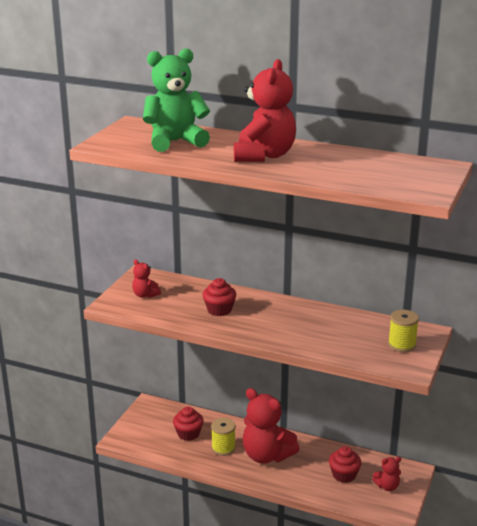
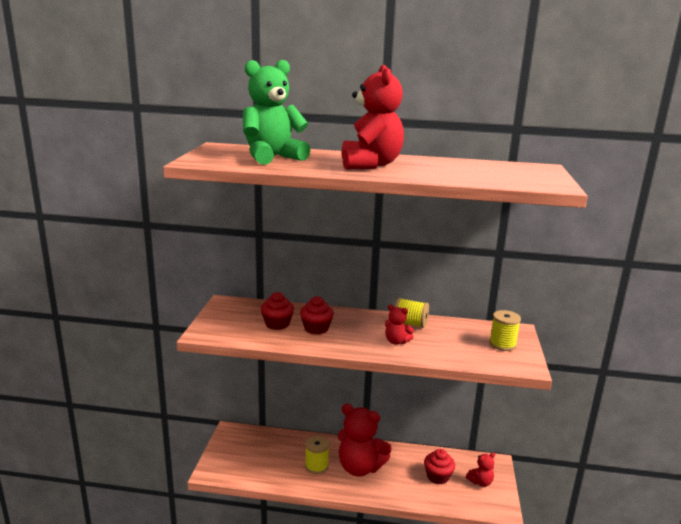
camera: 15 degrees left, 5 degrees down
red teddy bear [132,259,161,298] -> red teddy bear moved to [385,304,414,345]
red cupcake [173,406,204,441] -> red cupcake moved to [261,292,294,330]
none -> yellow spool [394,298,429,328]

